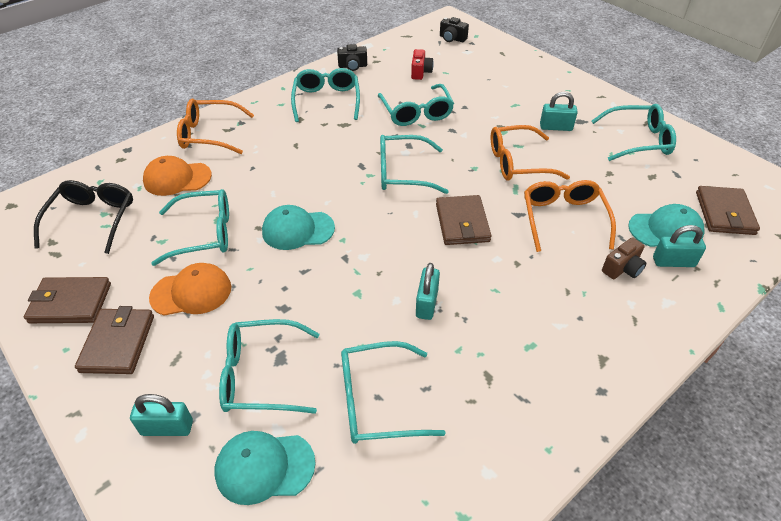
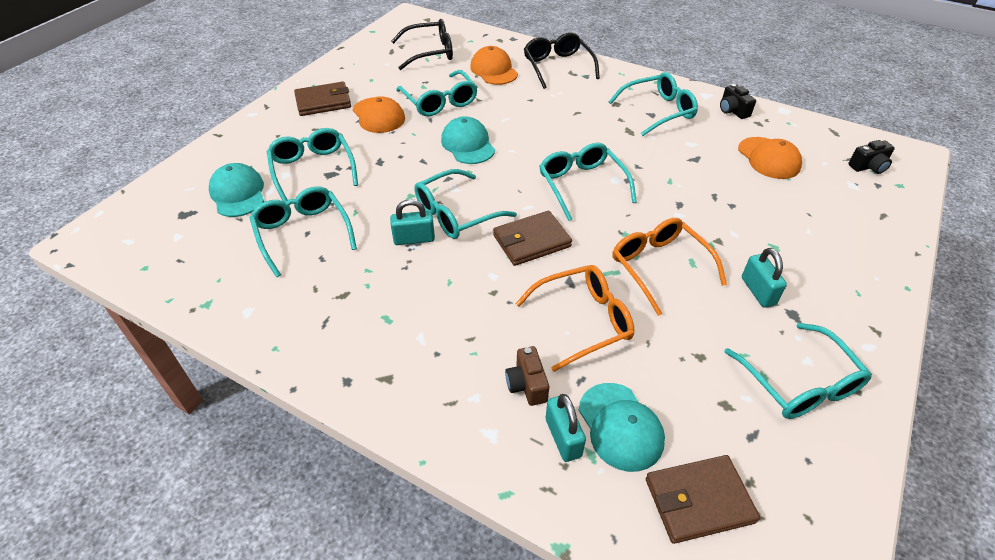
camera: 70 degrees right, 0 degrees up
brown wallet [24,277,111,323] -> none
turquoise padlock [130,394,193,436] -> none
orange glasses [177,99,254,154] -> black glasses [524,33,600,89]
turquoise glasses [378,84,454,126] -> turquoise glasses moved to [414,169,517,239]
red camera [411,49,434,80] -> orange cap [738,137,802,179]
black camera [440,17,469,42] -> black camera turned 120 degrees counterclockwise [848,140,895,174]
brown camera [602,237,646,279] -> brown camera turned 45 degrees clockwise [505,346,549,406]

